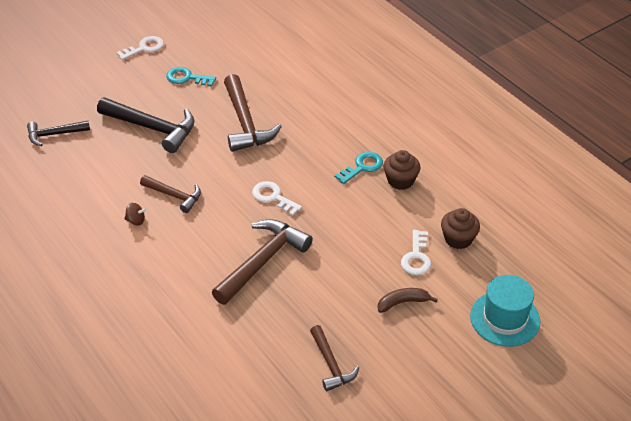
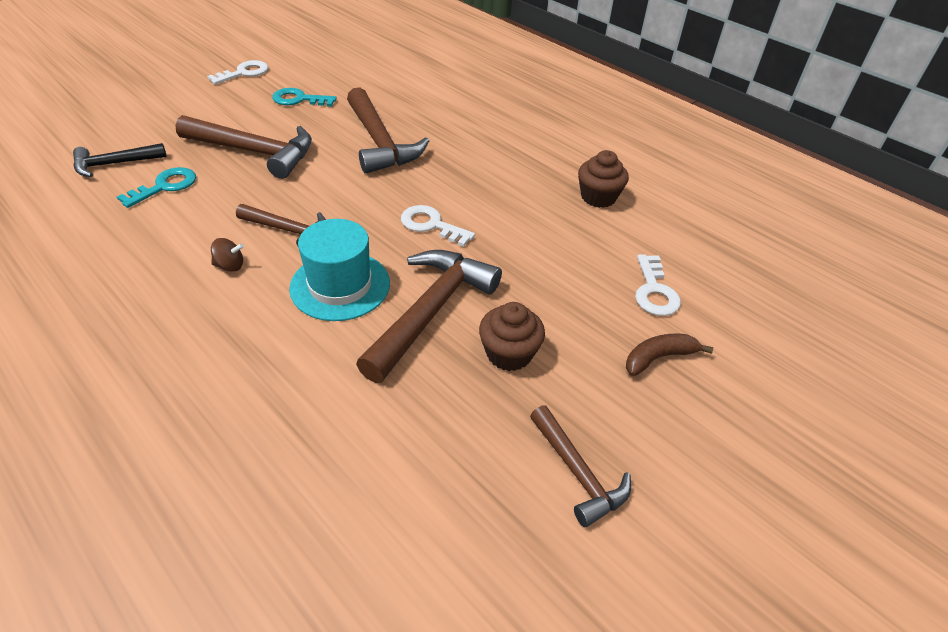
camera: 10 degrees left, 0 degrees up
black hammer [97,98,195,153] -> brown hammer [175,115,312,179]
turquoise key [334,152,383,184] -> turquoise key moved to [117,167,196,208]
brown cupcake [441,208,480,249] -> brown cupcake moved to [479,302,545,371]
turquoise hat [470,275,540,347] -> turquoise hat moved to [289,219,390,321]

